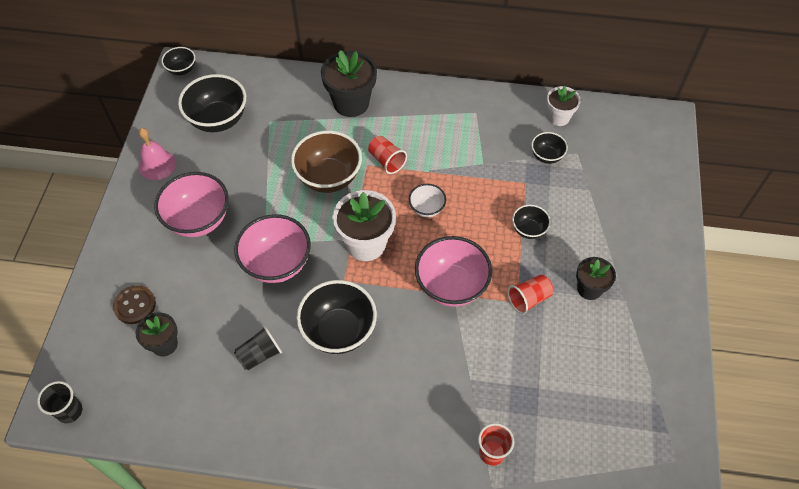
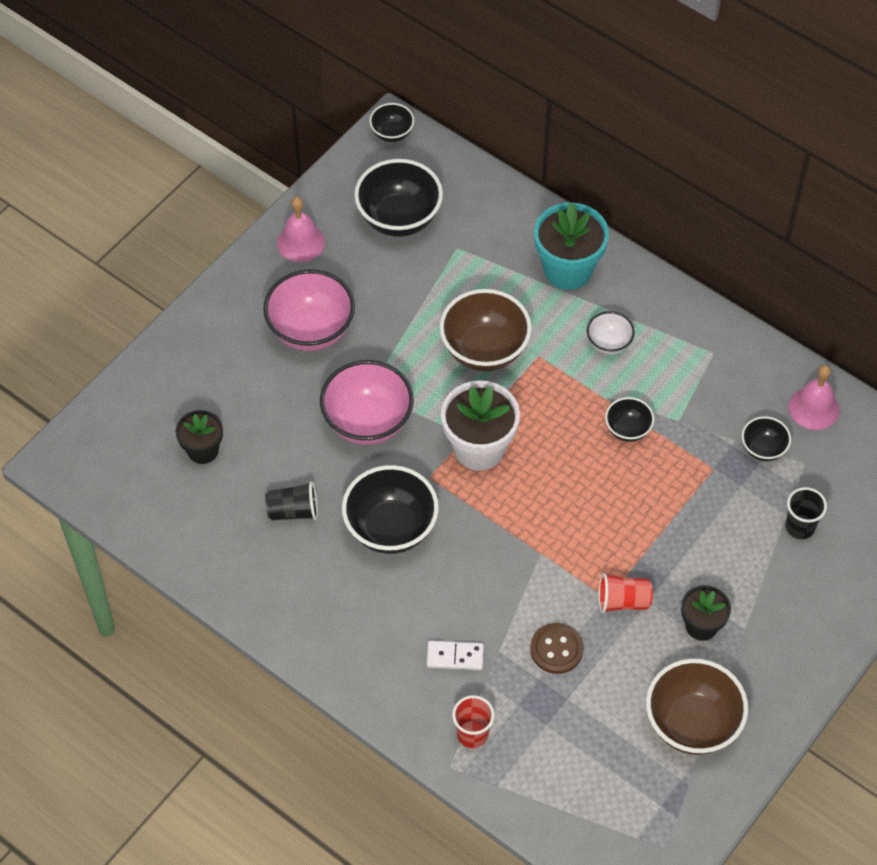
camera: 30 degrees right, 0 degrees up
black cup [37,381,82,423] -> black cup moved to [785,487,827,539]
brown button [113,285,156,324] -> brown button moved to [530,623,584,674]
black flower pot [321,50,377,117] -> turquoise flower pot [534,202,609,290]
red cup [368,136,407,174] -> none
white bowl [409,184,446,217] -> white bowl moved to [587,311,635,354]
pink bowl [415,236,492,307] -> none
black bowl [512,205,551,239] -> black bowl moved to [605,397,654,442]
white flower pot [546,86,581,126] -> pink bell [789,365,839,430]
none -> white domino [427,641,484,670]
none -> brown bowl [646,658,748,755]

